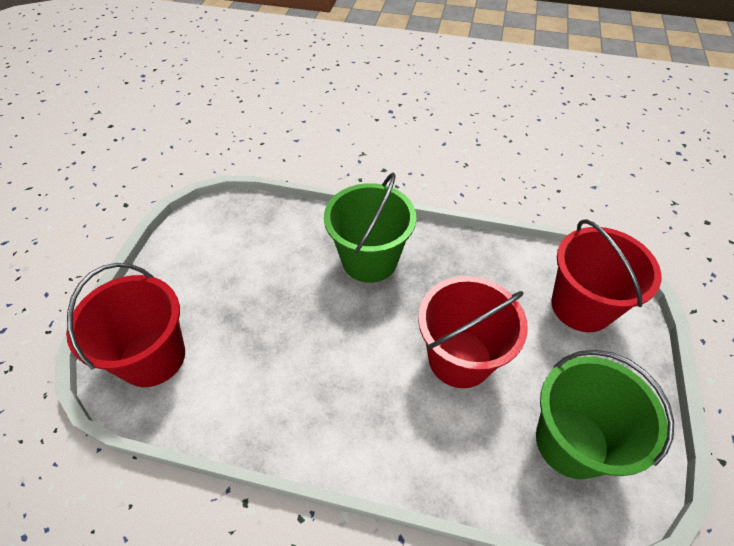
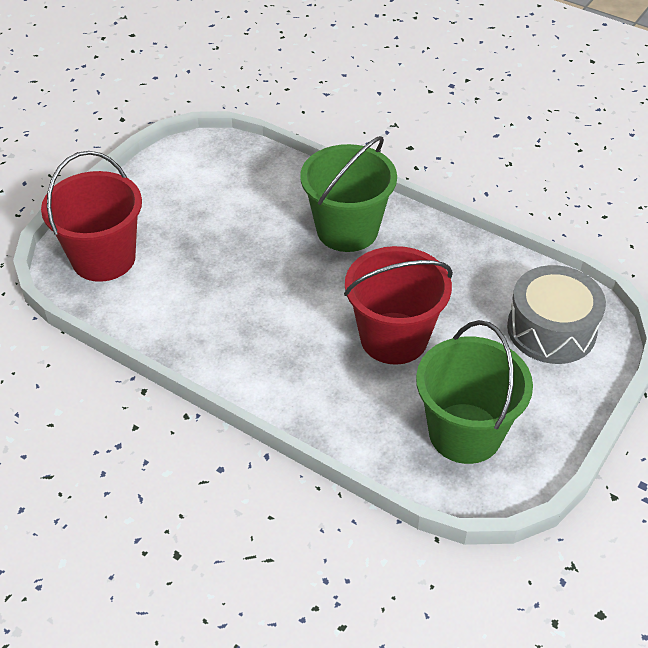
camera: 20 degrees right, 5 degrees down
red bucket [551,219,661,332] -> grey drum [507,265,606,364]

